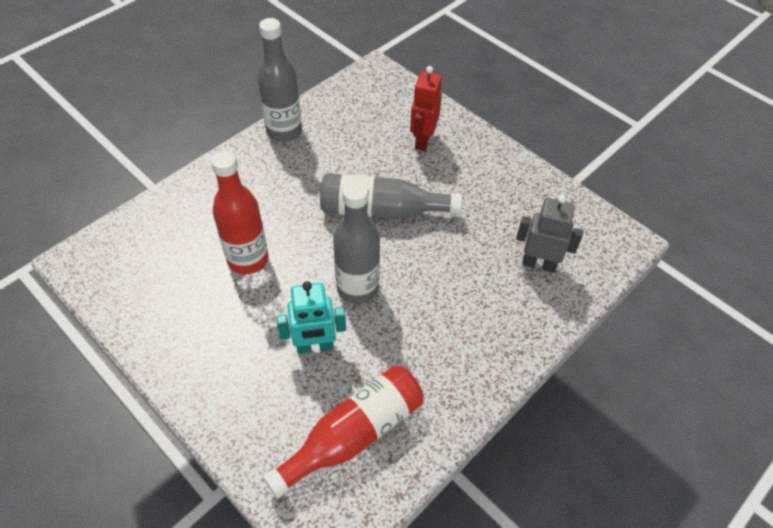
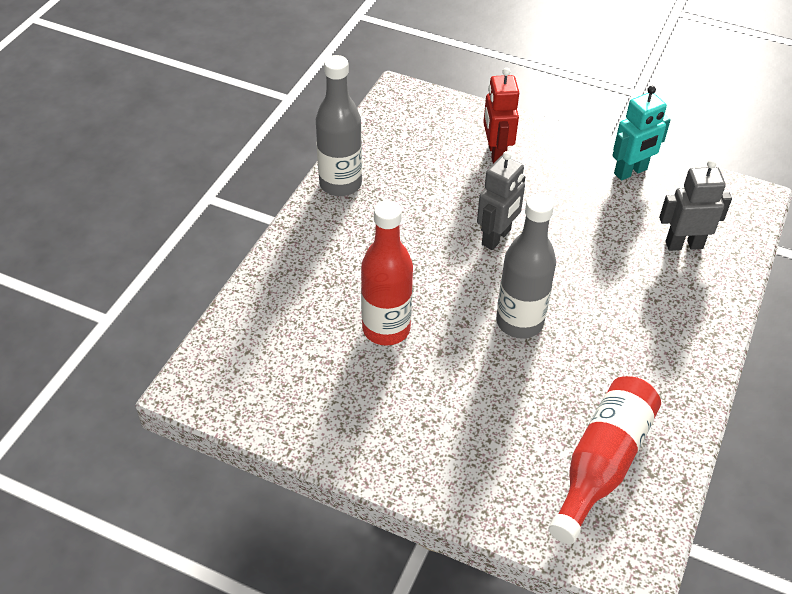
camera: 20 degrees left, 5 degrees down
turquoise robot [277,281,346,354] -> turquoise robot moved to [612,86,671,181]
grey bottle [320,173,462,219] -> grey robot [477,151,525,250]

